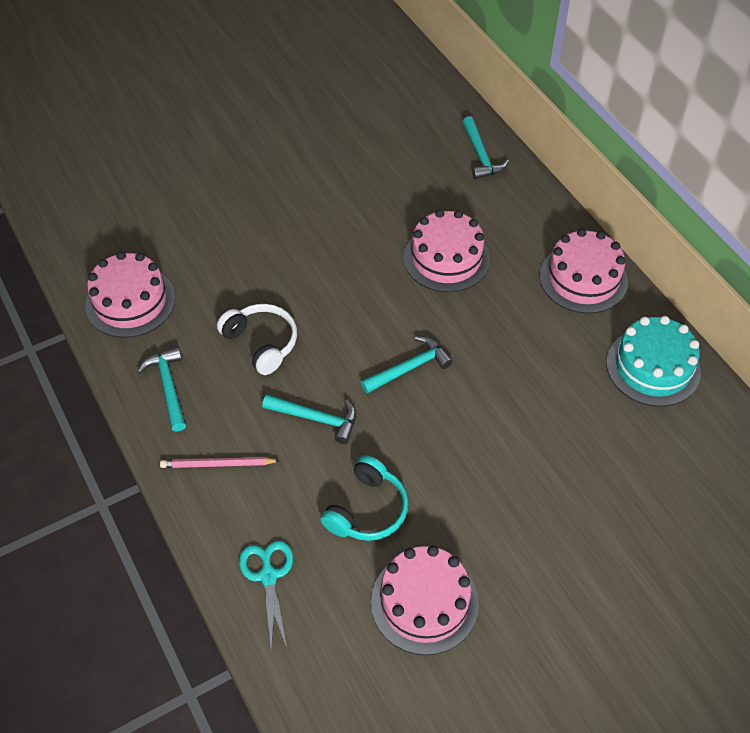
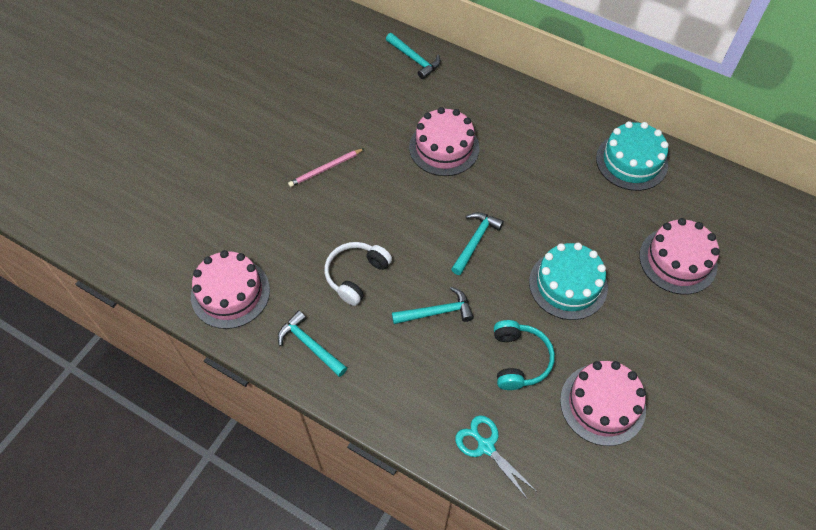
camera: 30 degrees left, 5 degrees up
pink pencil [160,457,280,468] -> pink pencil moved to [288,148,365,187]
white headphones [217,304,297,375] -> white headphones turned 75 degrees counterclockwise [325,242,392,306]
pink cake [539,229,628,314] -> pink cake moved to [639,218,720,294]
none -> turquoise cake [529,243,608,320]

